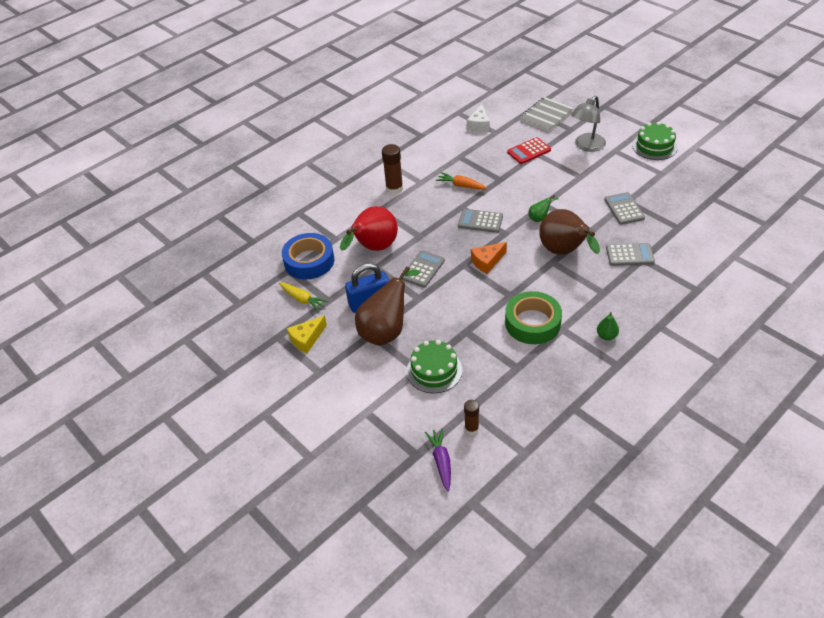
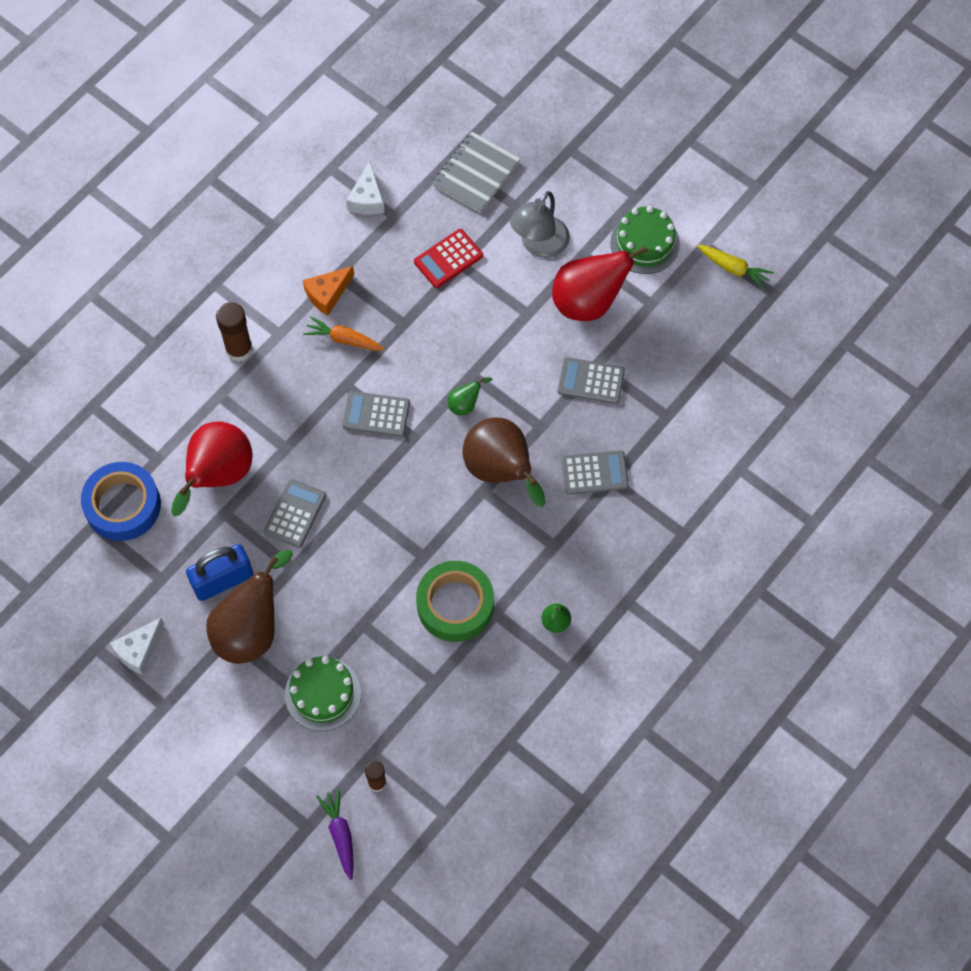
camera: 10 degrees left, 20 degrees up
yellow carrot [279,282,329,312] -> yellow carrot moved to [697,245,774,289]
yellow cheese [287,316,327,353] -> white cheese [110,618,164,675]
orange cheese [471,242,507,274] -> orange cheese moved to [303,266,354,315]
grey calculator [604,192,645,225] -> grey calculator turned 60 degrees counterclockwise [558,357,625,404]
none -> red pear [552,246,664,321]

